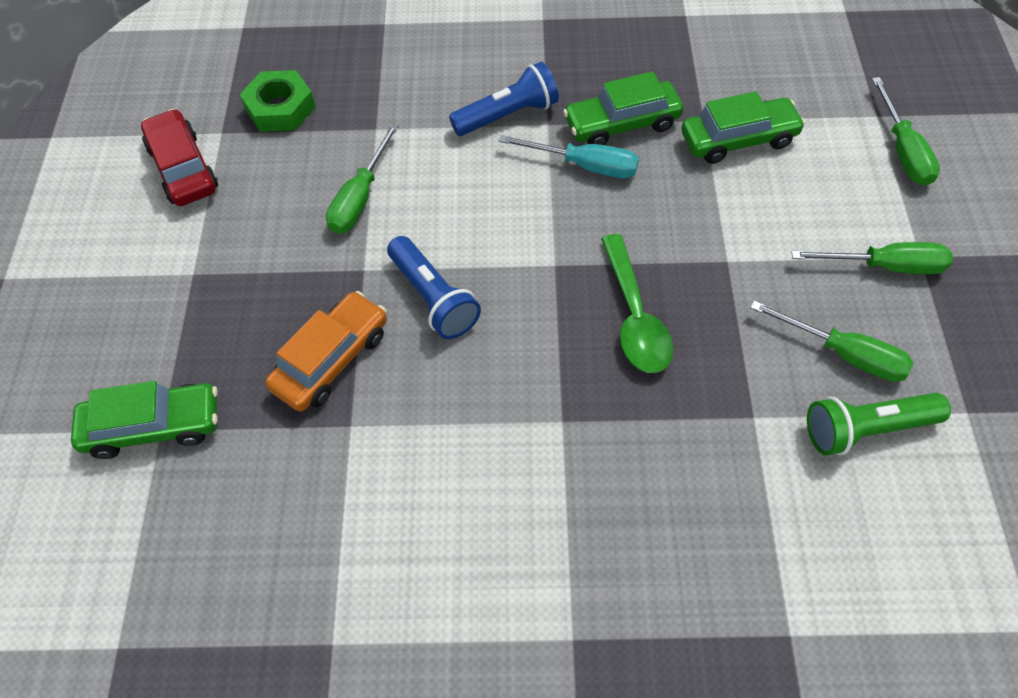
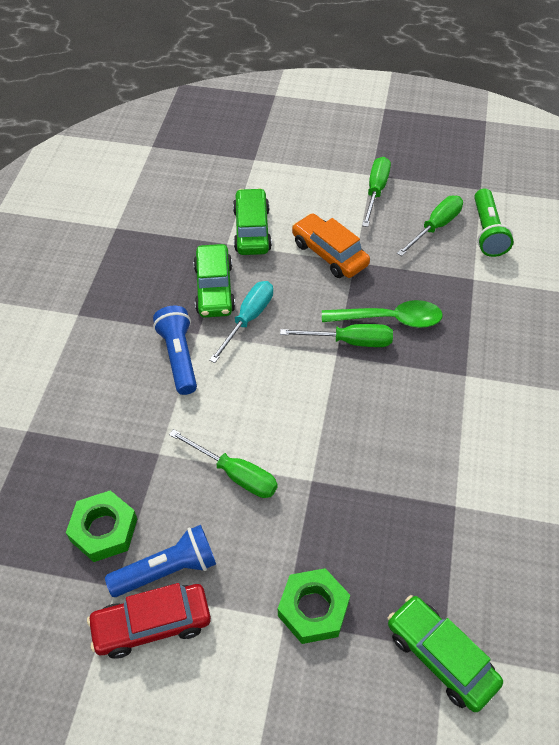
camera: 80 degrees left, 5 degrees down
green car [71,381,218,459] -> green car turned 45 degrees counterclockwise [388,595,503,712]
orange car [265,291,387,411] -> orange car moved to [292,213,370,278]
blue flashlight [387,236,481,339] -> blue flashlight moved to [105,525,216,597]
green screwdriver [872,77,940,186] -> green screwdriver moved to [280,324,393,347]
none -> green nut [278,568,350,644]

